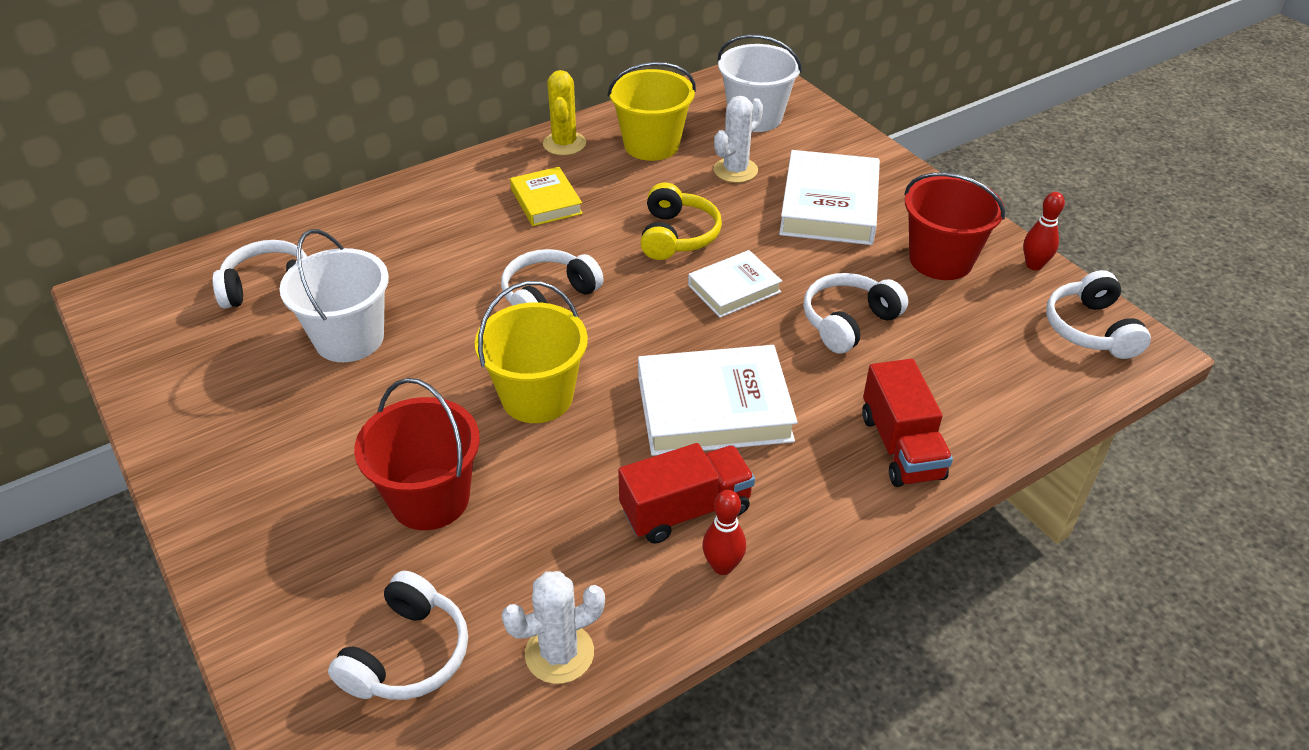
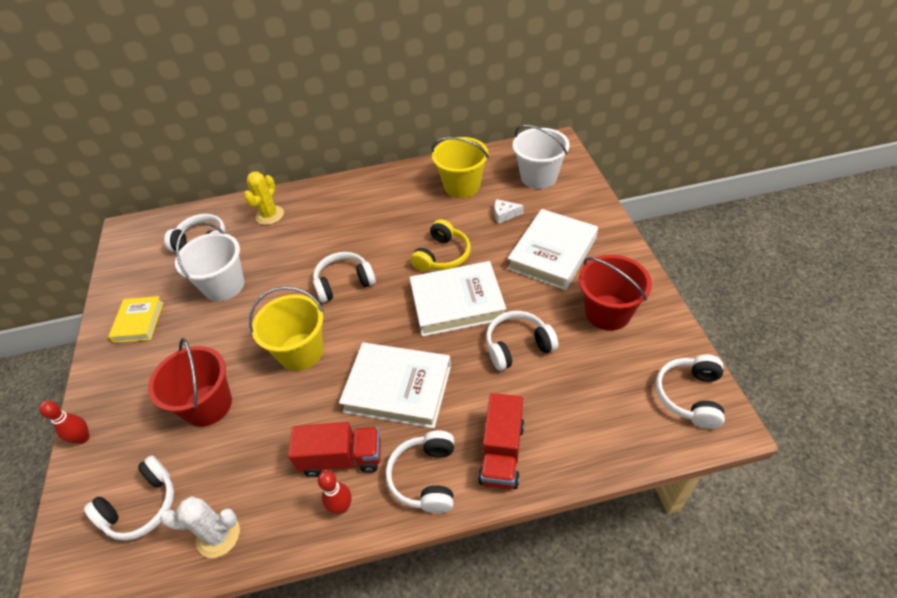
camera: 25 degrees right, 5 degrees up
yellow book [510,167,583,226] -> yellow book moved to [108,296,164,343]
yellow cactus [543,70,586,156] -> yellow cactus moved to [244,171,284,225]
white book [688,250,782,318] -> white book [410,261,506,337], size x1.70
white cactus [713,96,763,183] -> white cheese [495,199,524,224]
red bowling pin [1023,192,1065,271] -> red bowling pin moved to [39,401,90,444]
none -> white headphones [386,430,454,513]

